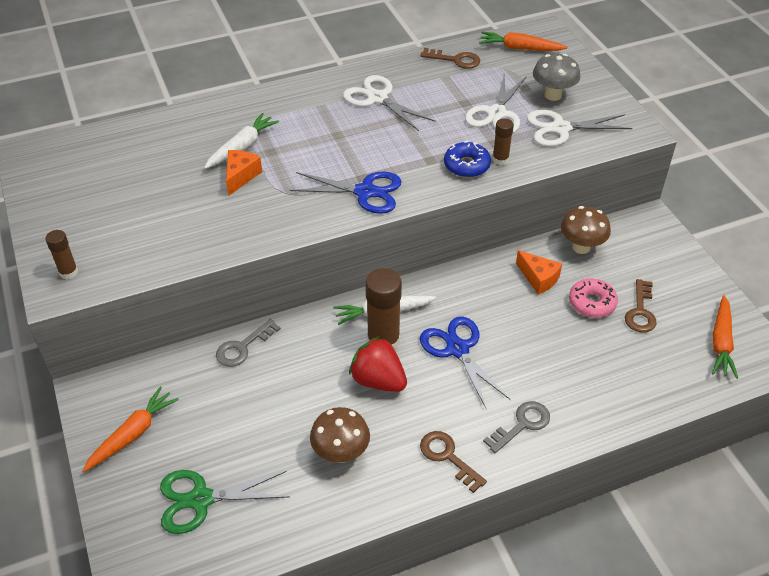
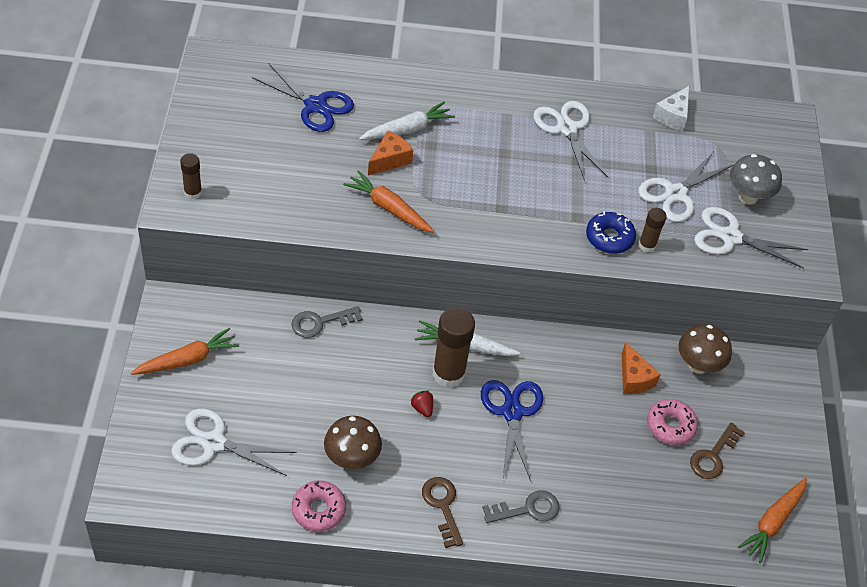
camera: 20 degrees right, 5 degrees up
green scissors [160,470,290,534] -> white scissors [171,408,297,476]
blue scissors [290,172,402,214] -> blue scissors moved to [252,63,354,132]
red strawberry [349,336,407,392] -> red strawberry [411,390,433,417], size x0.45
brown key [420,48,480,69] -> white cheese [653,86,689,131]
orange carrot [479,32,568,51] -> orange carrot moved to [343,170,434,232]
none -> pink donut [292,481,346,532]

